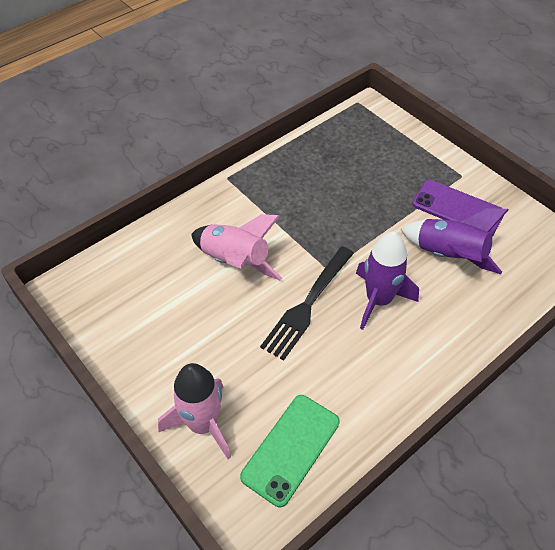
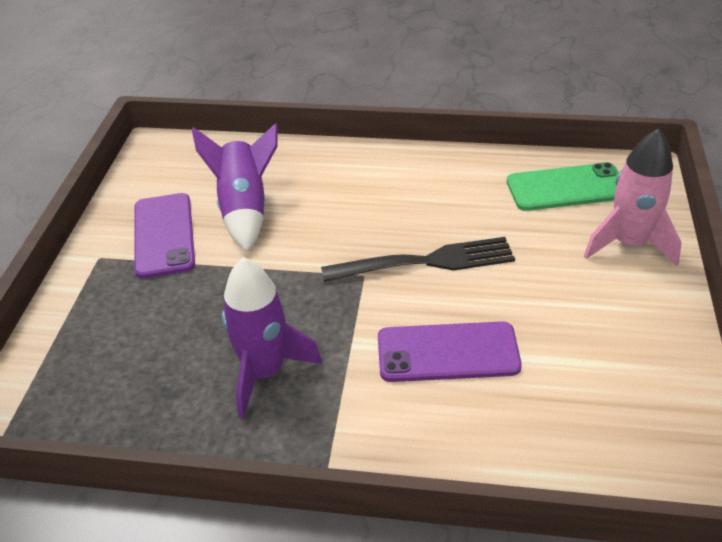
camera: 130 degrees left, 10 degrees down
pink rocket [191,214,282,281] -> purple phone [378,321,522,382]
purple rocket [356,231,419,330] -> purple rocket moved to [222,257,322,419]

